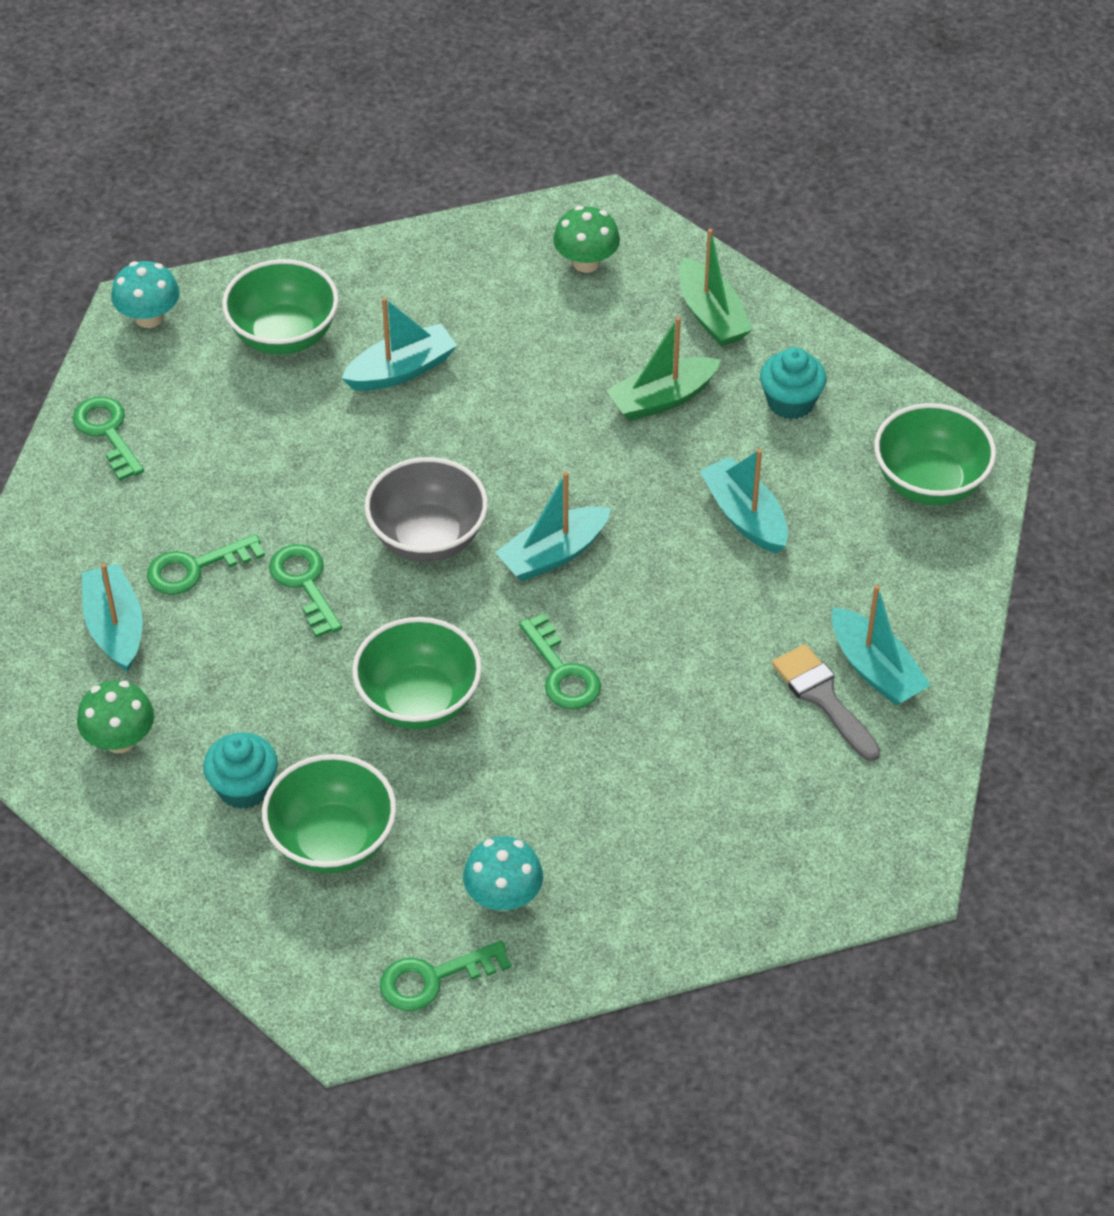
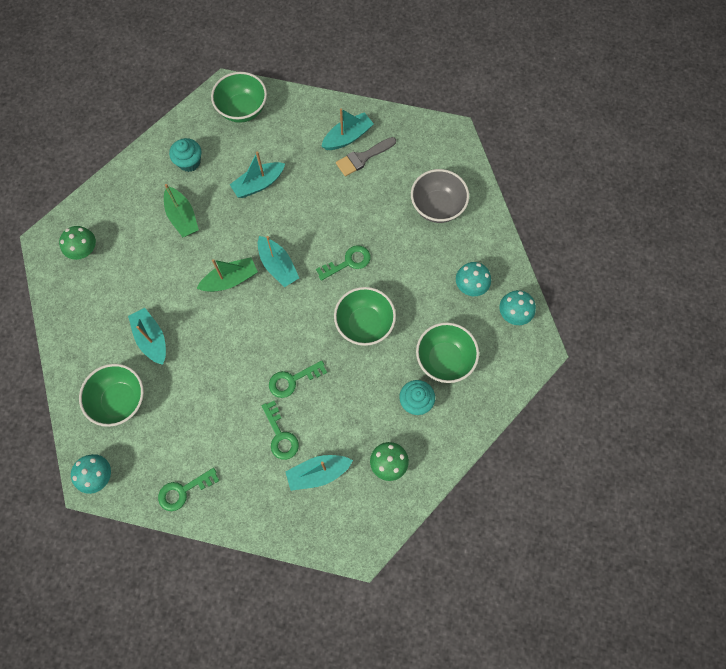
camera: 90 degrees left, 20 degrees up
grey bowl [364,457,488,562] -> grey bowl moved to [411,169,469,223]
green key [380,941,511,1011] -> turquoise mushroom [499,290,536,325]
green boat [679,229,753,347] -> green boat moved to [197,257,258,292]

